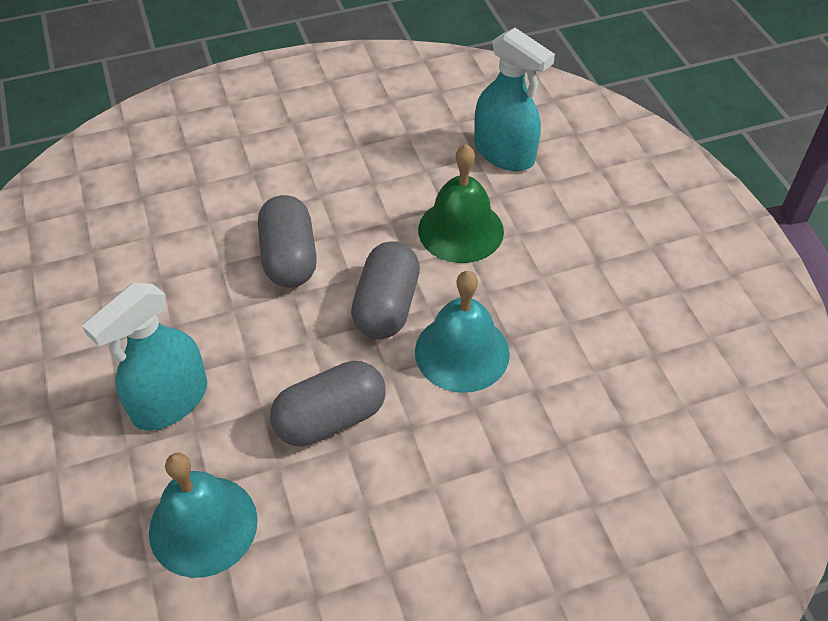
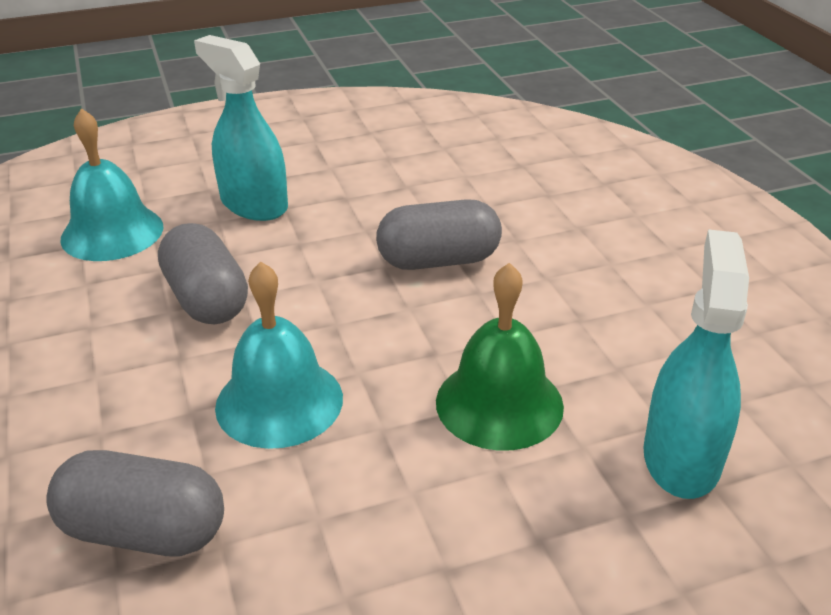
camera: 90 degrees right, 15 degrees down
grey capsule [351,241,420,339] -> grey capsule moved to [47,450,224,556]
turquoise spray bottle [474,28,555,171] -> turquoise spray bottle turned 150 degrees clockwise [643,229,749,499]

